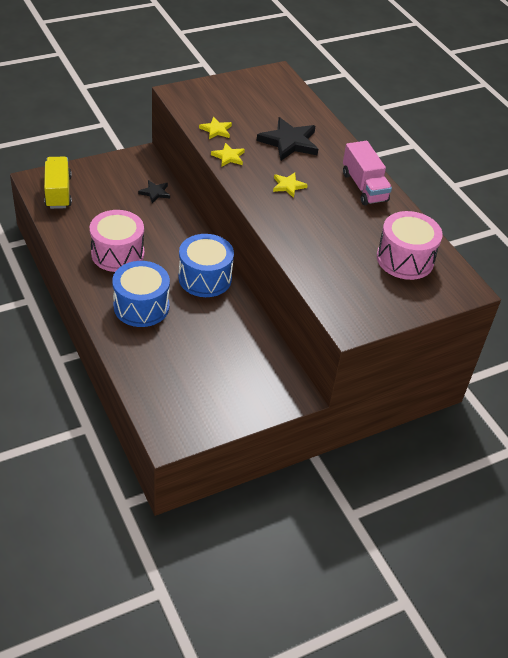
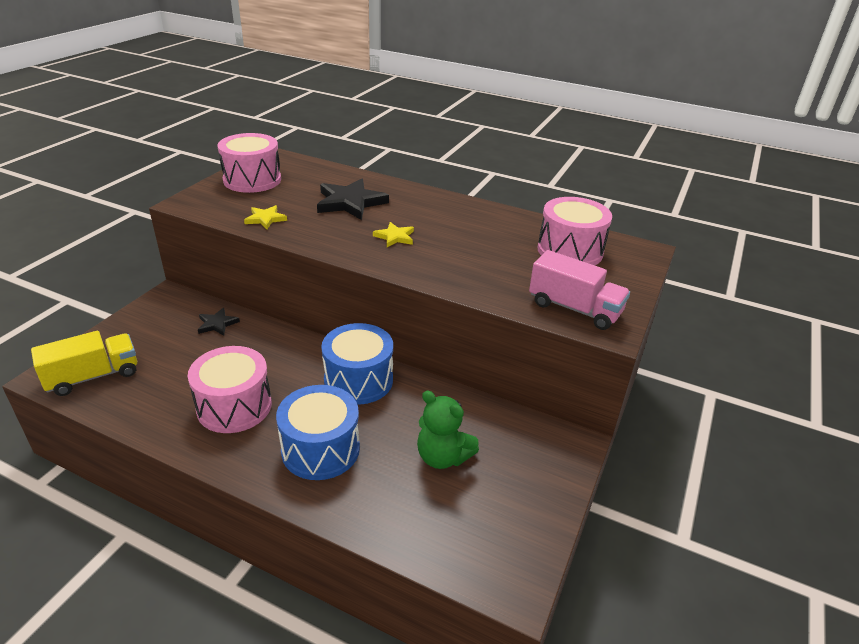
camera: 35 degrees left, 10 degrees down
yellow truck [44,157,72,209] -> yellow truck turned 105 degrees clockwise [31,331,137,396]
yellow star [211,143,245,167] -> none
pink truck [343,141,392,205] -> pink truck moved to [529,250,630,330]
none -> pink drum [217,133,281,193]
none -> green teddy bear [417,391,479,469]

